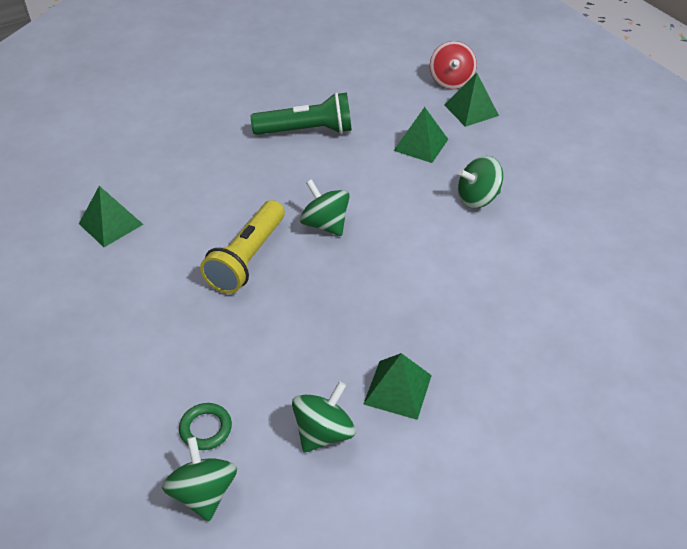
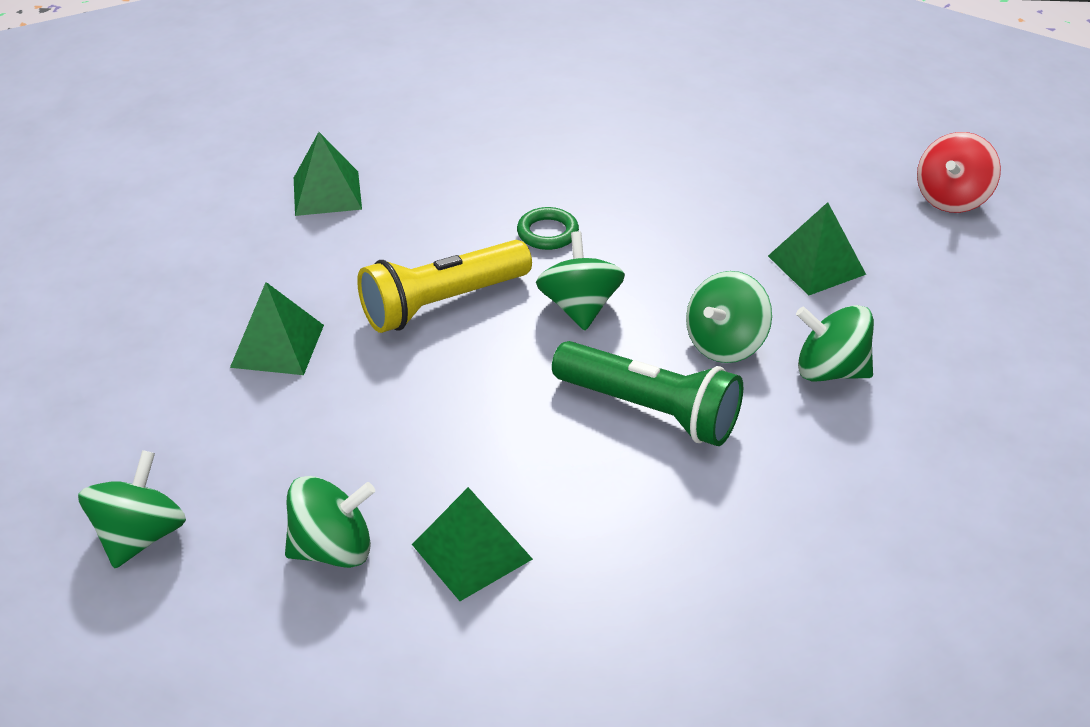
camera: 35 degrees right, 5 degrees down
green ring [179,403,232,450] -> green ring moved to [517,207,579,250]
green flashlight [251,92,352,135] -> green flashlight moved to [552,341,743,446]
green pyramid [444,73,499,127] -> green pyramid moved to [230,282,324,375]
none -> green spinning top [686,271,772,363]

